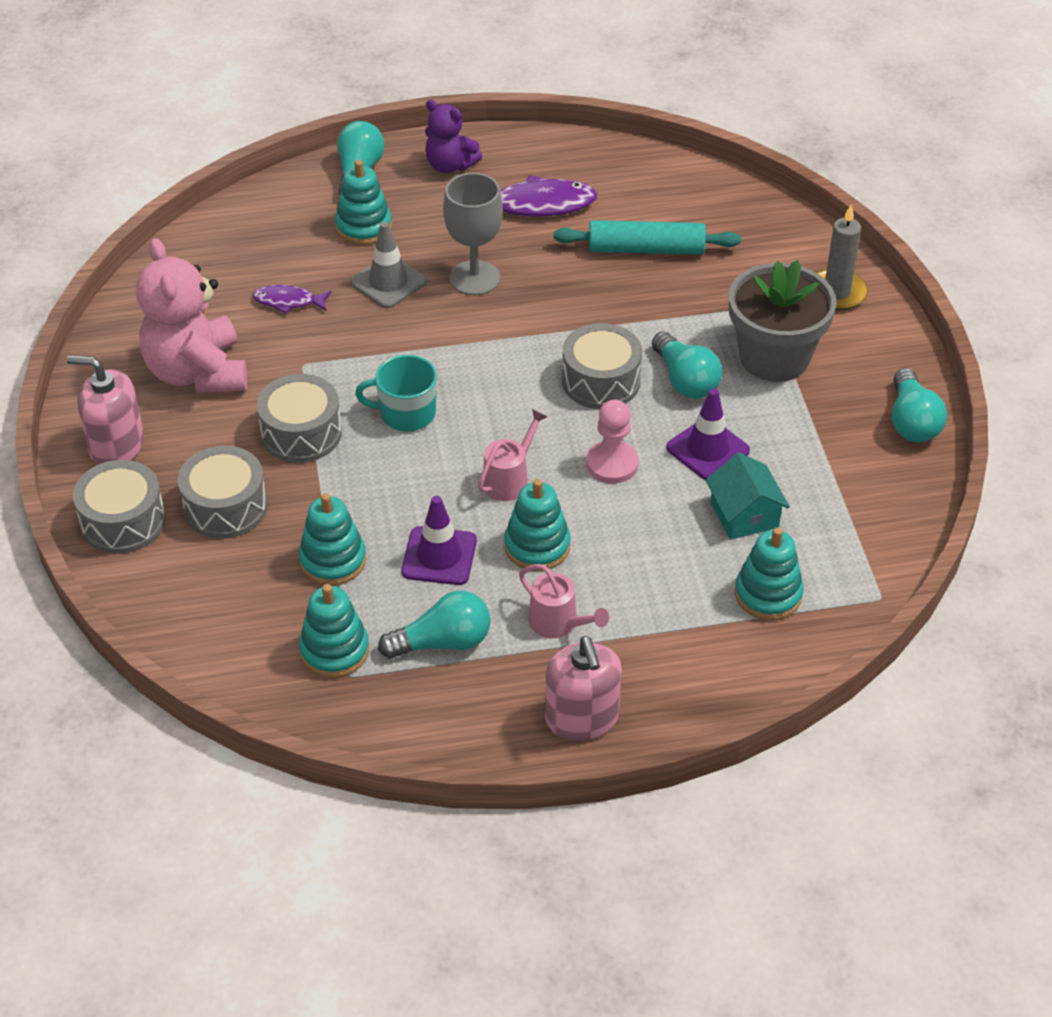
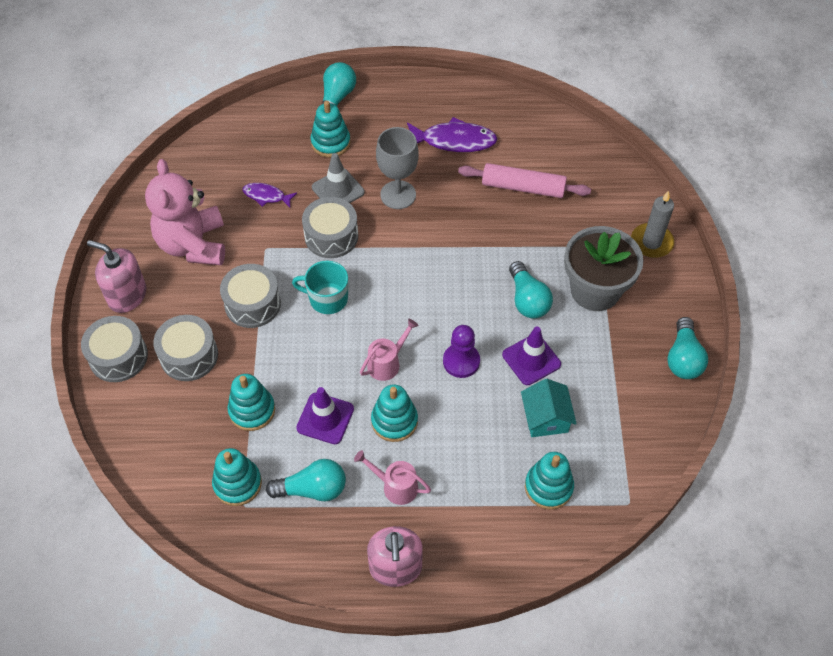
camera: 10 degrees right, 10 degrees up
purple teddy bear [425,100,482,173] -> none
pink watering can [519,564,609,638] -> pink watering can turned 150 degrees clockwise [354,450,431,505]
turquoise rolling pin [553,220,741,255] -> pink rolling pin [458,163,591,198]
grey drum [562,323,642,409] -> grey drum moved to [302,197,358,258]
pink pawn [586,400,639,483] -> purple pawn [443,325,480,378]

